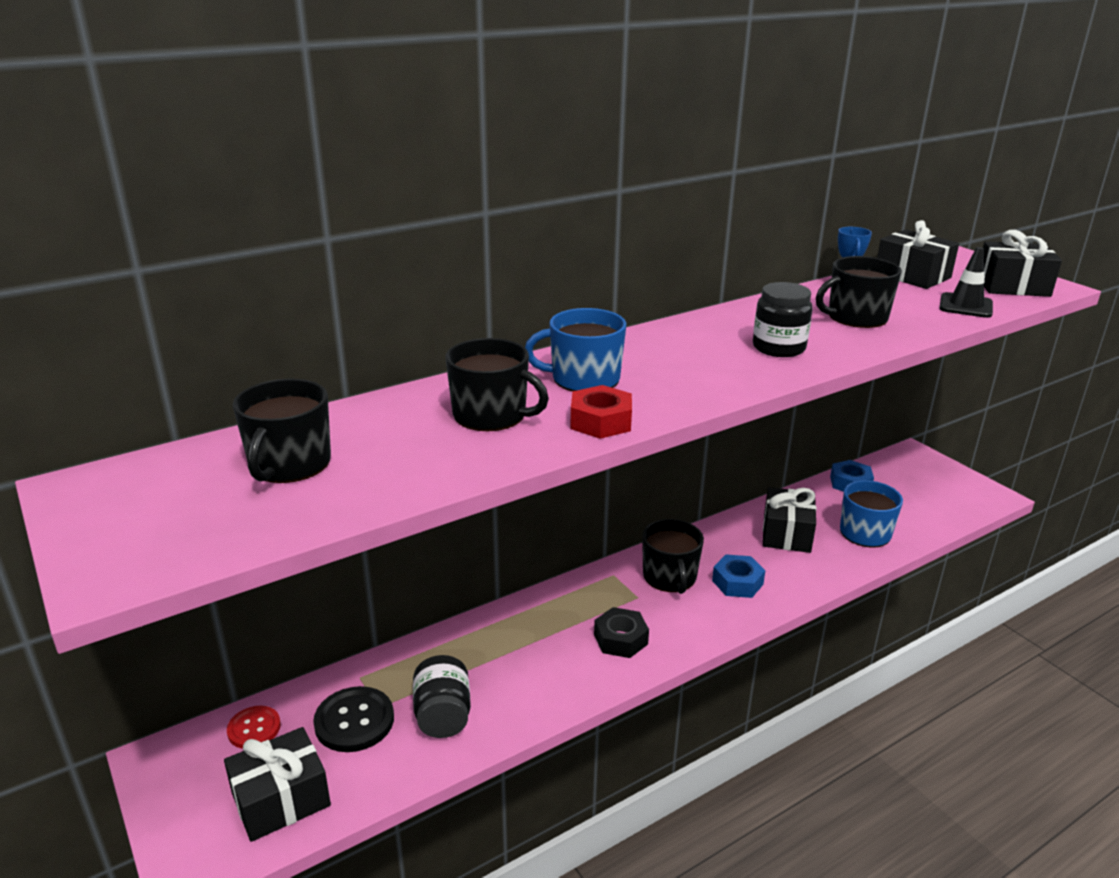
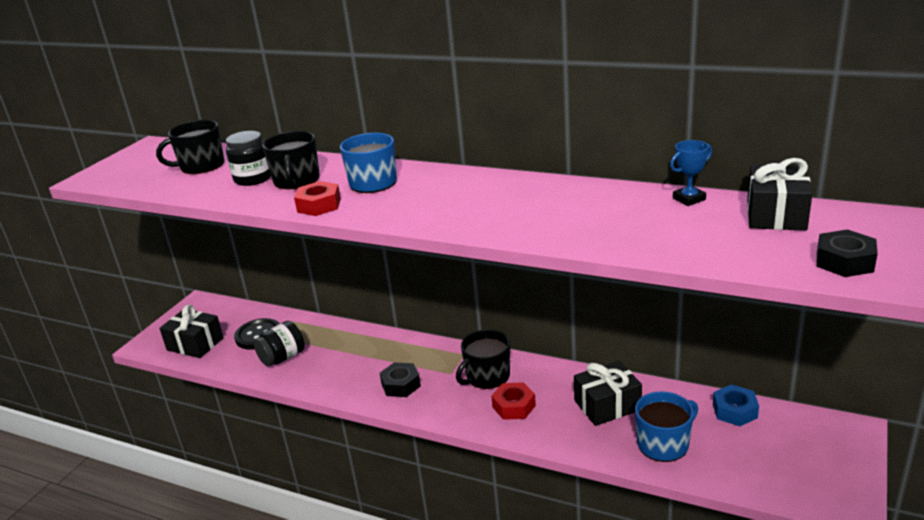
camera: 60 degrees right, 0 degrees up
red button [227,706,281,749] -> none
blue nut [712,554,765,598] -> red nut [491,382,536,420]
black jar [753,282,813,357] -> black jar moved to [226,131,271,186]
black mug [816,256,902,328] -> none
black traffic cone [939,247,993,318] -> none
black gift [983,230,1062,297] -> black nut [816,229,878,277]

